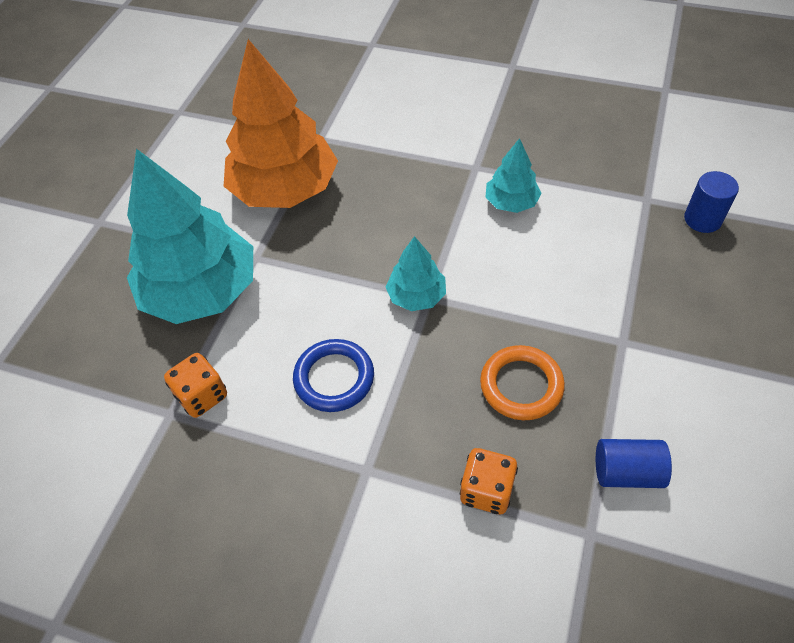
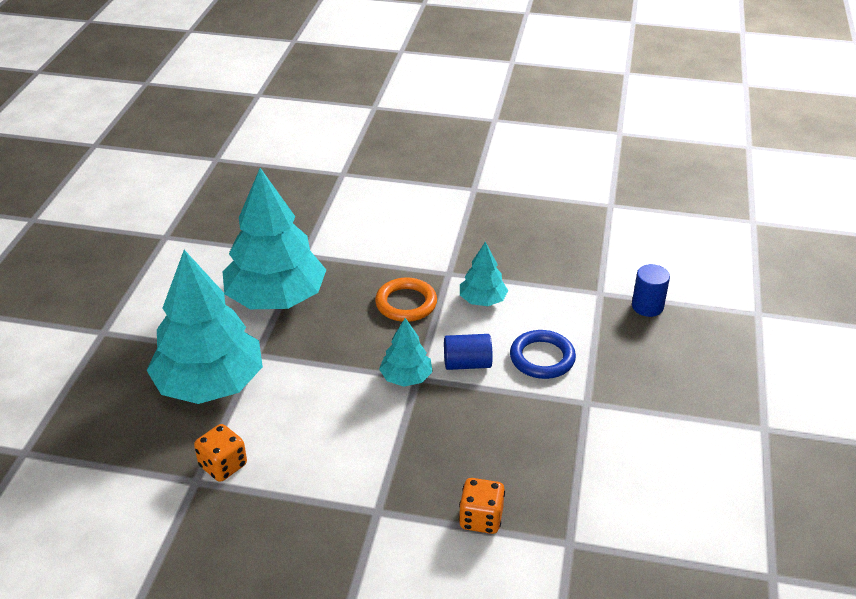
camera: 10 degrees left, 15 degrees down
orange tree [224,39,338,208] -> turquoise tree [222,168,326,309]
blue ring [293,339,374,412] -> blue ring moved to [510,330,576,379]
orange ring [480,345,565,420] -> orange ring moved to [375,277,437,322]
blue cylinder [596,439,672,488] -> blue cylinder moved to [444,334,493,370]

